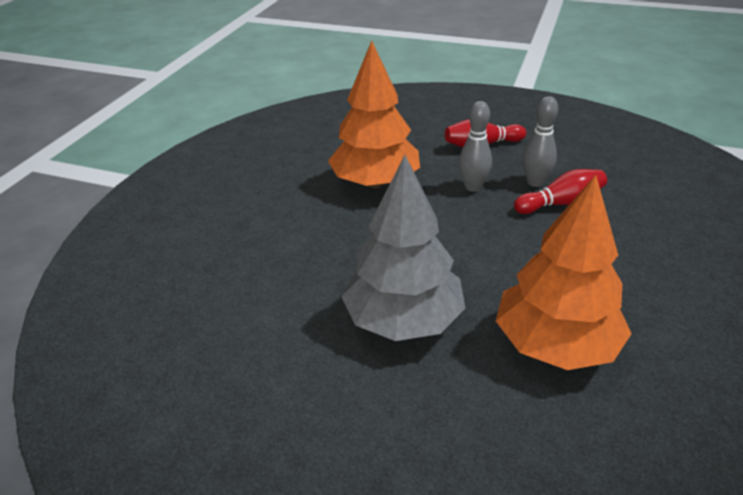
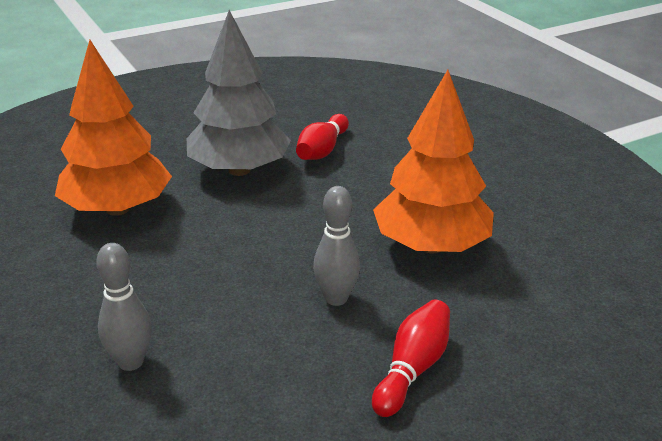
camera: 130 degrees right, 5 degrees down
red bowling pin [514,169,607,214] -> red bowling pin moved to [296,114,349,160]
grey bowling pin [522,96,558,187] -> grey bowling pin moved to [96,243,152,371]

